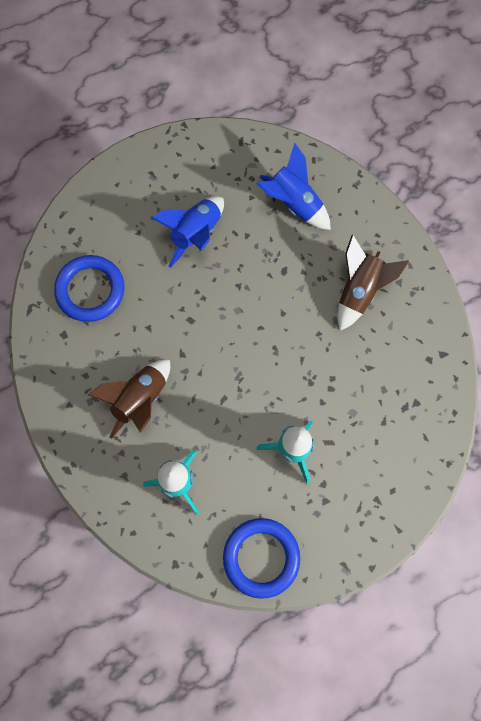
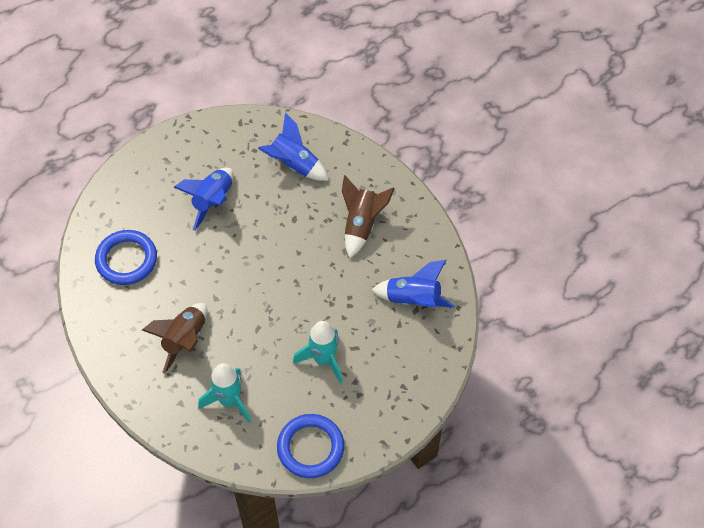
camera: 10 degrees left, 15 degrees down
none -> blue rocket [372,260,455,308]

